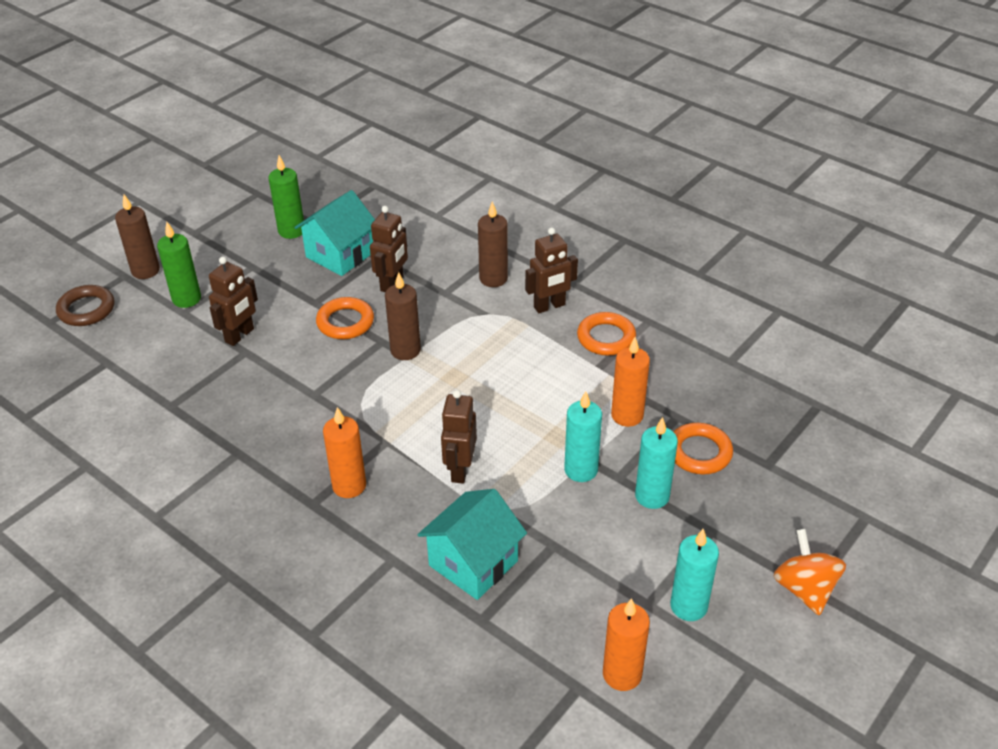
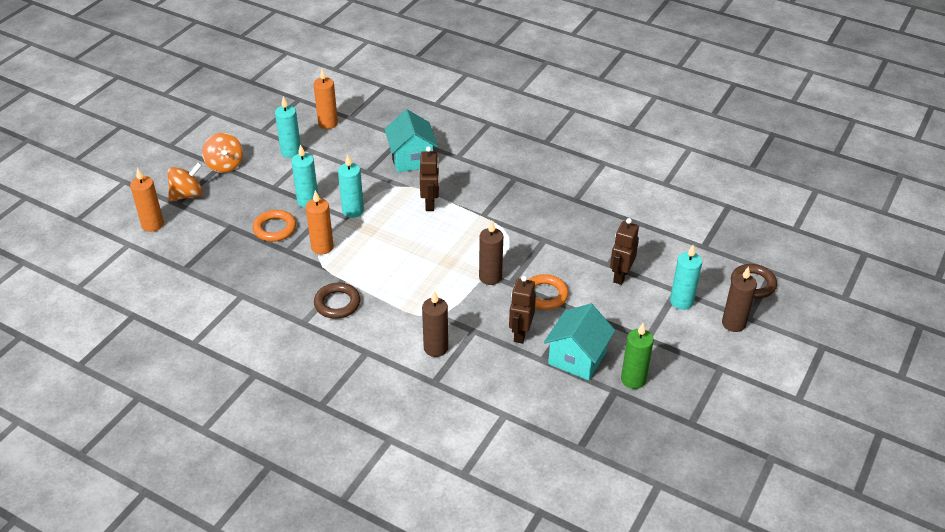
camera: 170 degrees right, 0 degrees up
green candle [157,222,201,308] -> turquoise candle [670,245,702,310]
orange candle [323,407,366,498] -> orange candle moved to [130,168,164,232]
turquoise house [417,489,527,600] -> turquoise house turned 45 degrees counterclockwise [385,109,438,172]
brown robot [525,227,578,313] -> none
orange ring [577,312,636,356] -> brown ring [314,283,360,319]
none -> orange spinning top [167,162,203,202]

